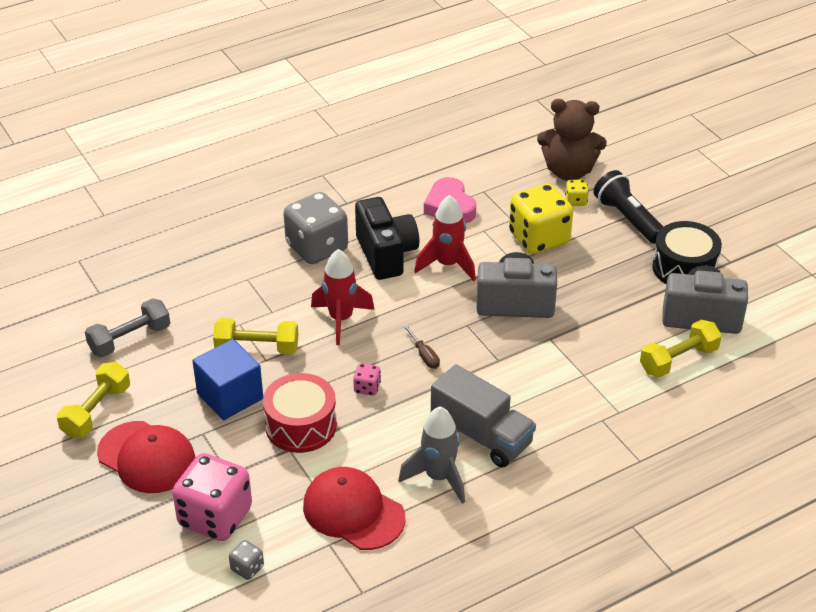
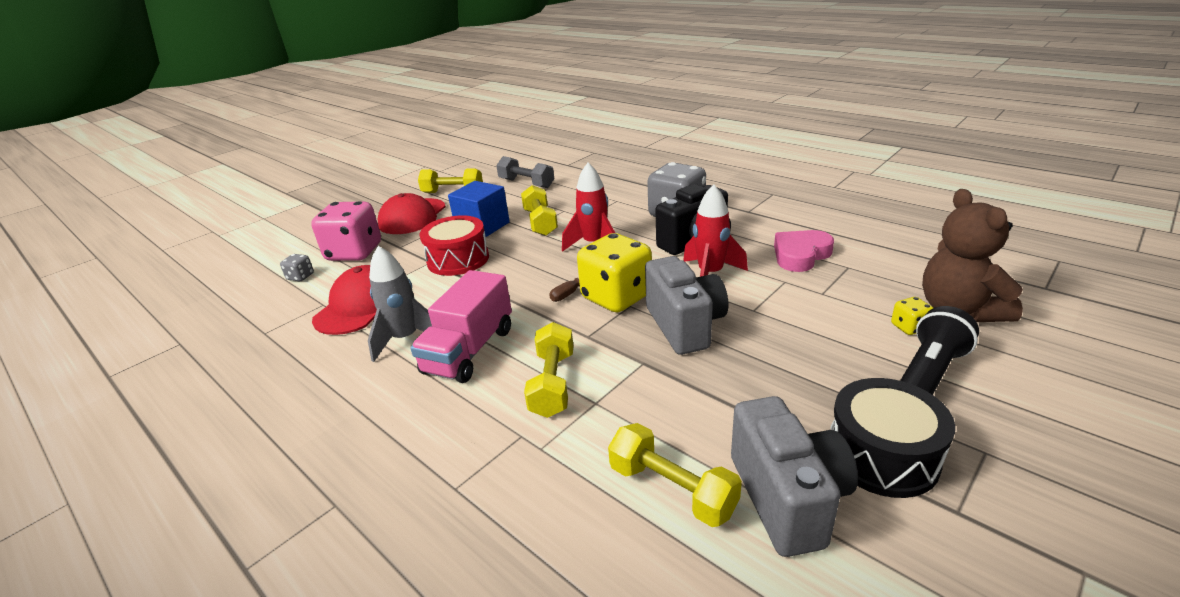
camera: 75 degrees right, 10 degrees down
pink dice [353,363,381,396] -> none
grey truck [431,364,536,467] -> pink truck [410,270,512,383]
yellow dice [509,184,573,254] -> yellow dice moved to [577,233,652,313]
none -> yellow dumbbell [524,322,574,418]

